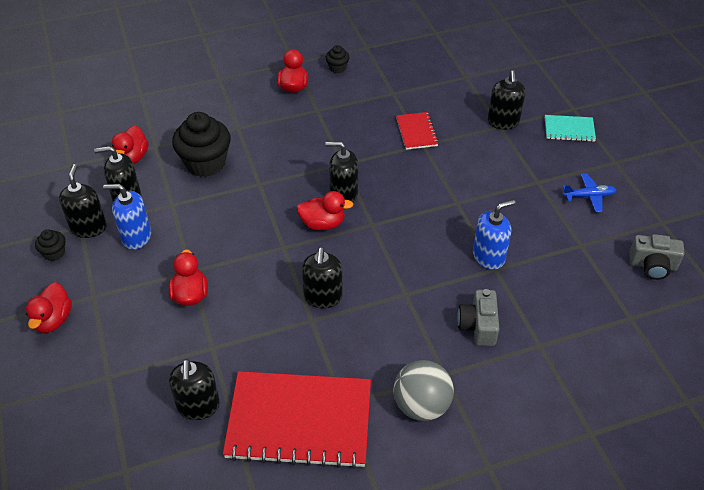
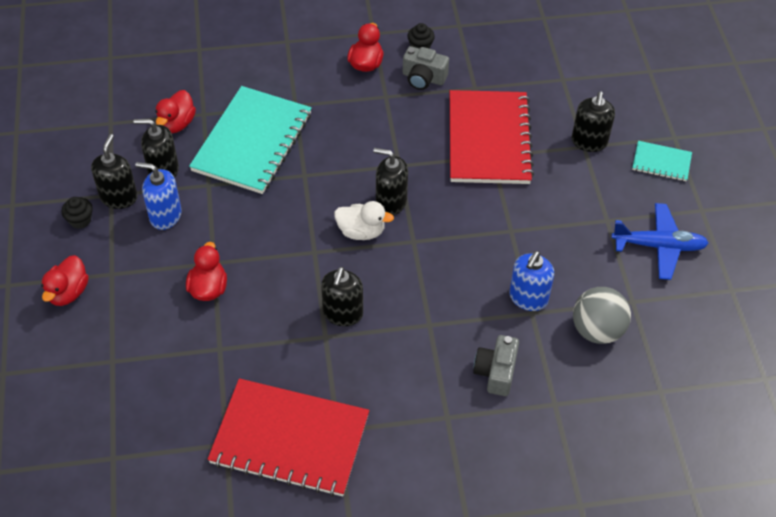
camera: 10 degrees right, 5 degrees up
black soap dispenser [169,359,220,420] -> none
black cupcake [172,112,231,177] -> turquoise notebook [189,86,312,194]
red duck [297,191,354,230] -> white duck [334,201,394,240]
grey ball [393,360,454,421] -> grey ball moved to [573,287,631,344]
red notebook [396,112,439,150] -> red notebook [450,90,534,184], size x2.15
blue soap dispenser [473,200,515,270] -> blue soap dispenser turned 135 degrees clockwise [509,251,554,311]
blue plane [563,174,616,212] -> blue plane [611,203,709,280], size x1.59
grey camera [629,234,684,280] -> grey camera moved to [403,46,449,90]

